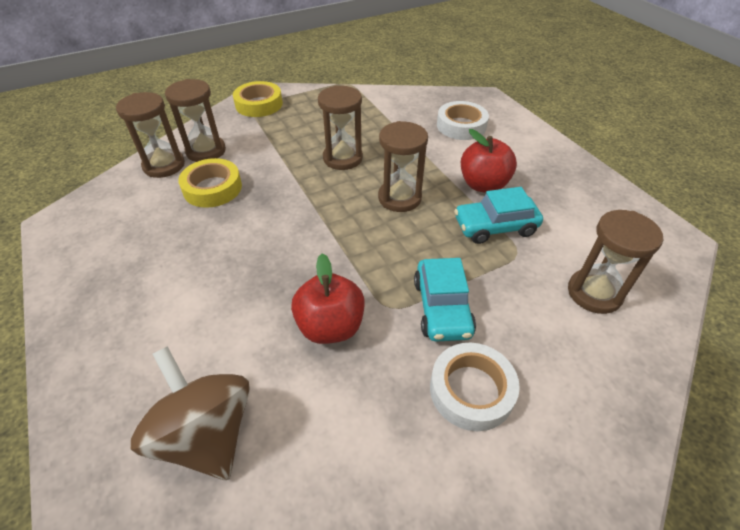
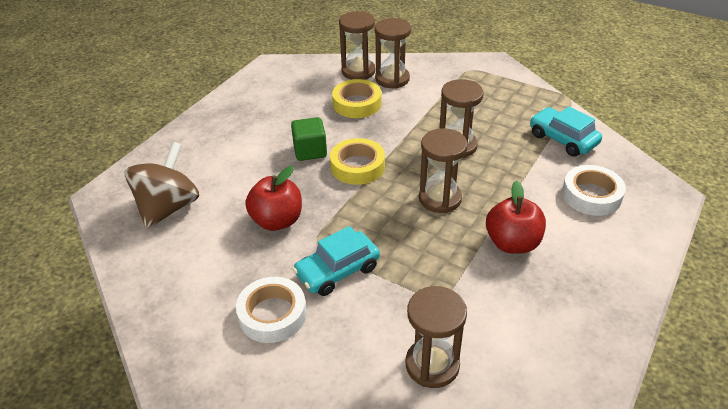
camera: 60 degrees right, 5 degrees down
yellow tape [233,81,283,117] -> yellow tape moved to [330,138,385,185]
turquoise car [454,187,543,244] -> turquoise car moved to [530,106,602,157]
none -> green cube [291,117,327,161]

